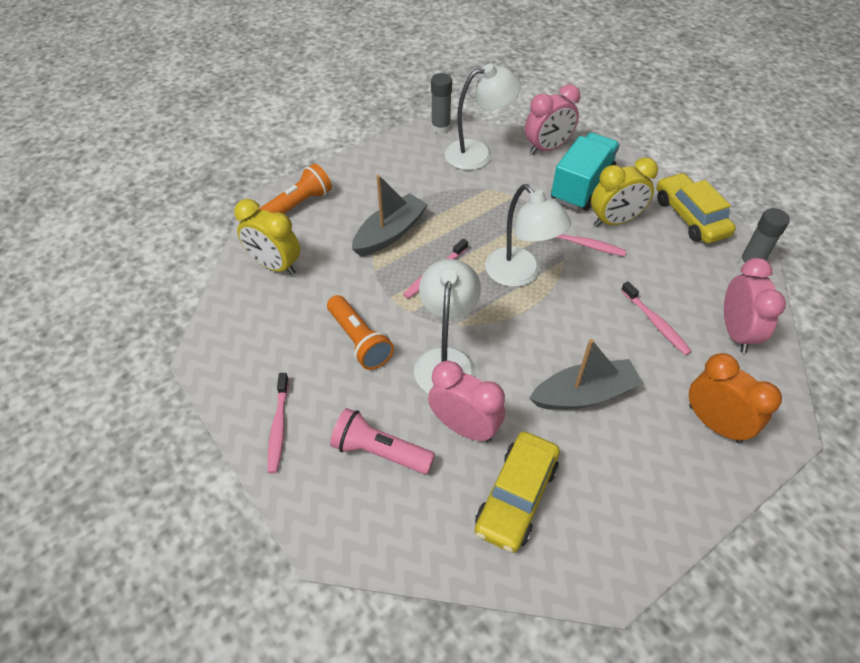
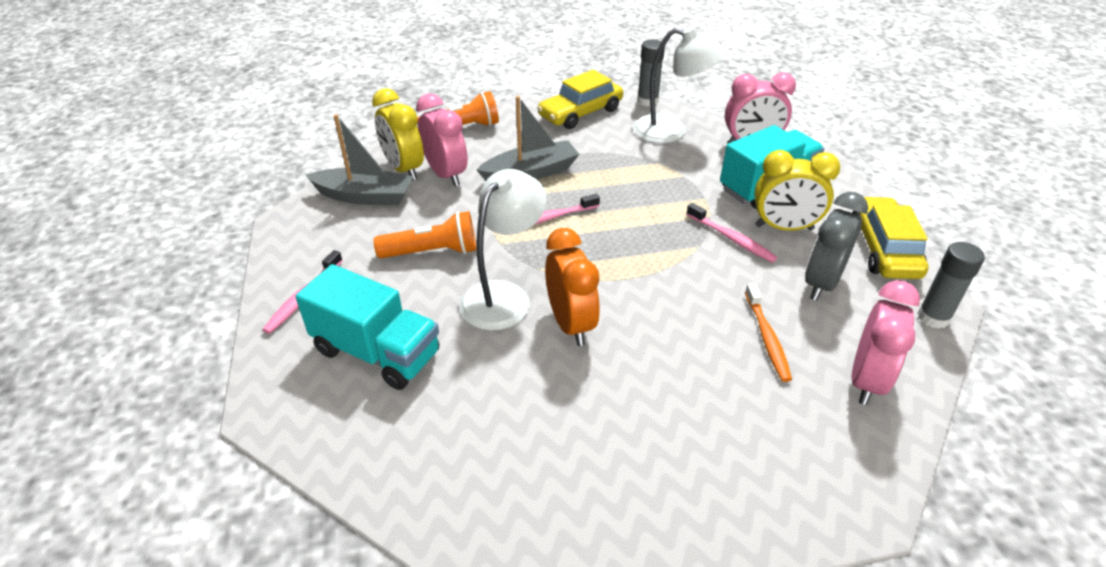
camera: 25 degrees right, 10 degrees down
orange flashlight [327,295,394,370] -> orange flashlight turned 90 degrees counterclockwise [374,211,476,258]
pink flashlight [330,408,435,474] -> turquoise truck [295,264,440,390]
pink clock [428,360,505,442] -> pink clock moved to [416,93,468,186]
yellow car [475,431,560,553] -> yellow car moved to [537,70,623,129]
white lamp [485,184,571,287] -> none
grey boat [529,339,643,410] -> grey boat moved to [306,114,414,205]
pink toothbrush [621,281,692,355] -> orange toothbrush [745,283,792,382]
orange clock [689,353,782,443] -> orange clock moved to [545,228,600,346]
none -> grey clock [805,192,868,301]

